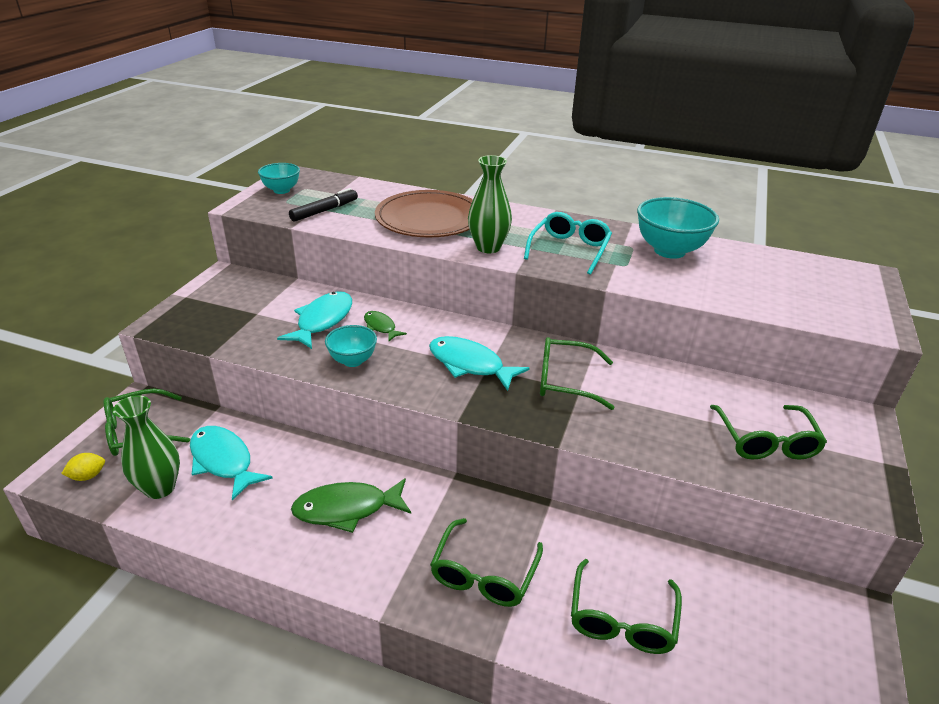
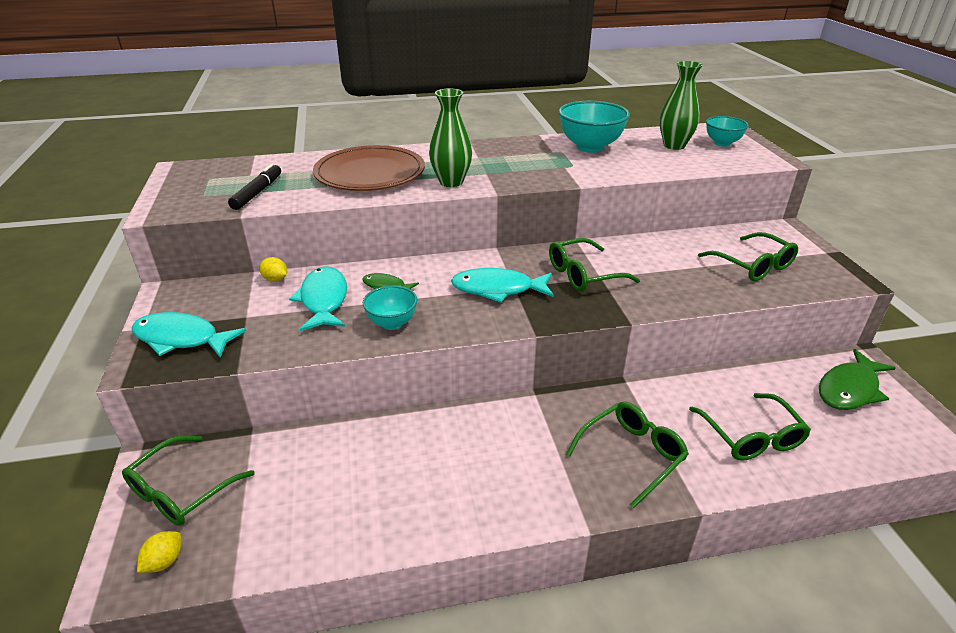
camera: 30 degrees left, 0 degrees up
green vase [113,395,180,499] -> green vase moved to [659,61,703,150]
turquoise fish [190,426,273,501] -> turquoise fish moved to [132,312,246,358]
turquoise bowl [258,163,300,194] -> turquoise bowl moved to [706,116,749,146]
green fish [291,478,411,533] -> green fish moved to [819,349,895,410]
green glasses [430,518,543,607] -> green glasses turned 120 degrees counterclockwise [566,402,689,509]
turquoise glasses [524,212,612,274] -> none
none -> yellow lemon [259,257,287,282]

